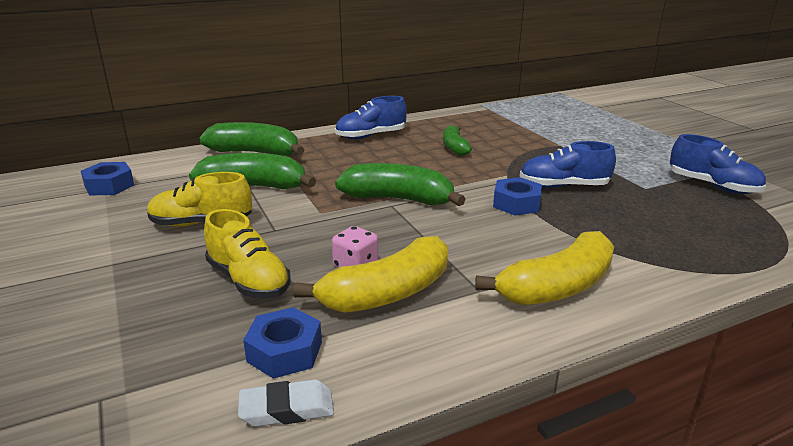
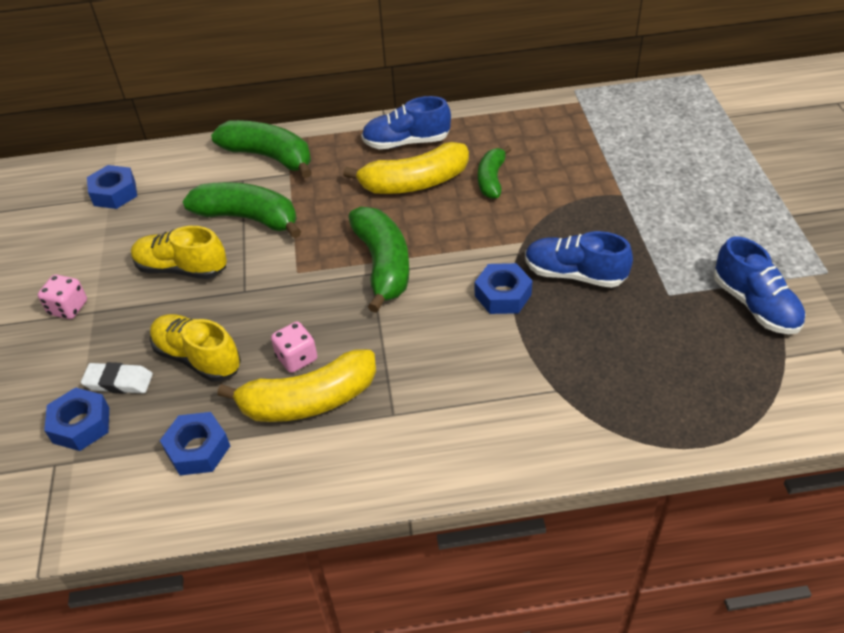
camera: 20 degrees right, 20 degrees up
yellow shoe [204,209,291,299] -> yellow shoe turned 150 degrees clockwise [150,314,241,382]
white eraser [238,380,334,427] -> white eraser moved to [81,362,153,394]
green banana [335,163,466,206] -> green banana turned 45 degrees clockwise [348,207,409,313]
yellow banana [475,231,614,306] -> yellow banana moved to [343,142,469,194]
none -> pink dice [38,275,87,319]
none -> blue nut [44,387,109,451]

